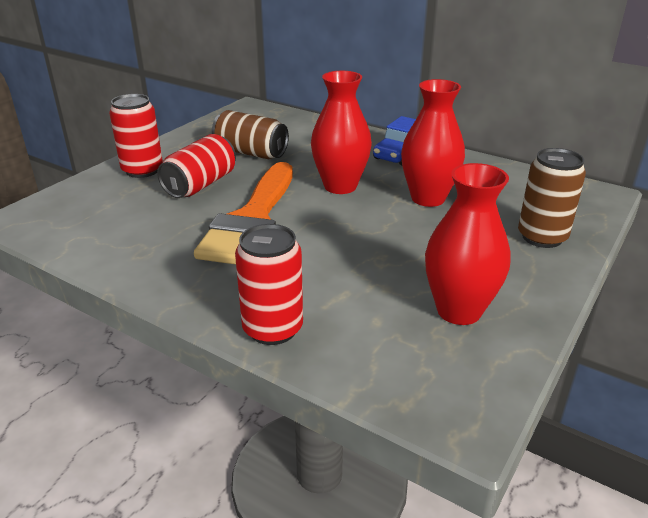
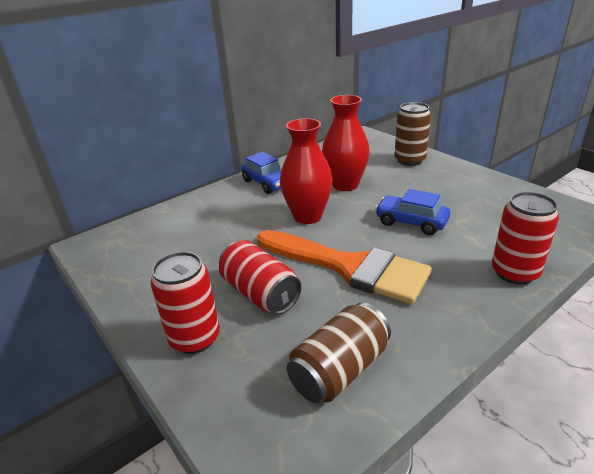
camera: 70 degrees left, 0 degrees up
brown can [212,110,289,159] -> brown can moved to [287,302,391,403]
red vase [425,163,510,325] -> none
none -> blue car [375,189,450,235]

